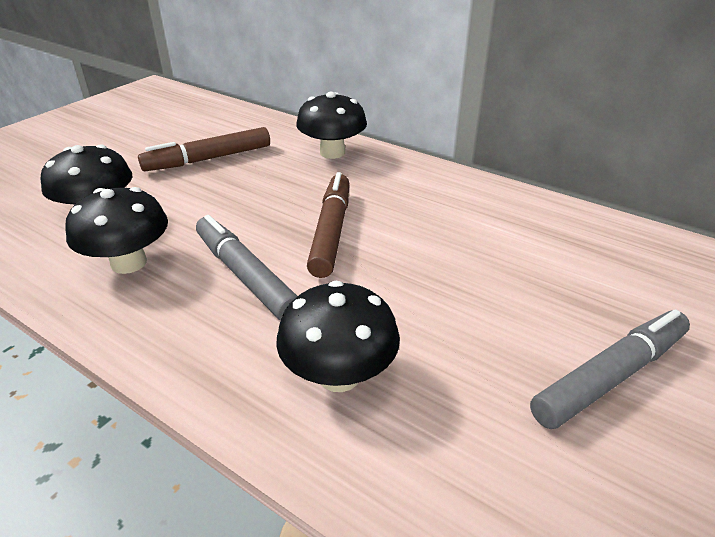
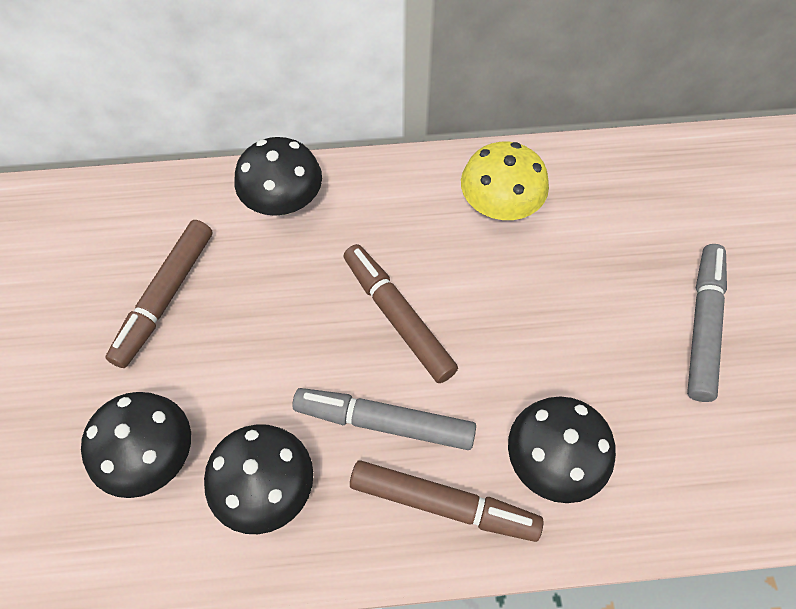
camera: 40 degrees left, 25 degrees up
none -> brown marker [350,460,544,542]
none -> yellow mushroom [461,142,549,220]

